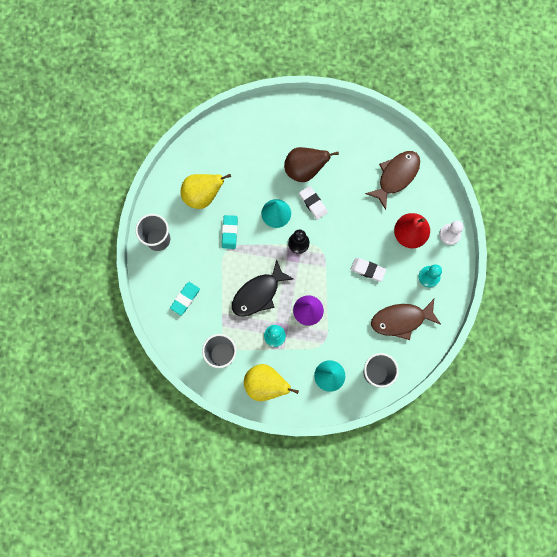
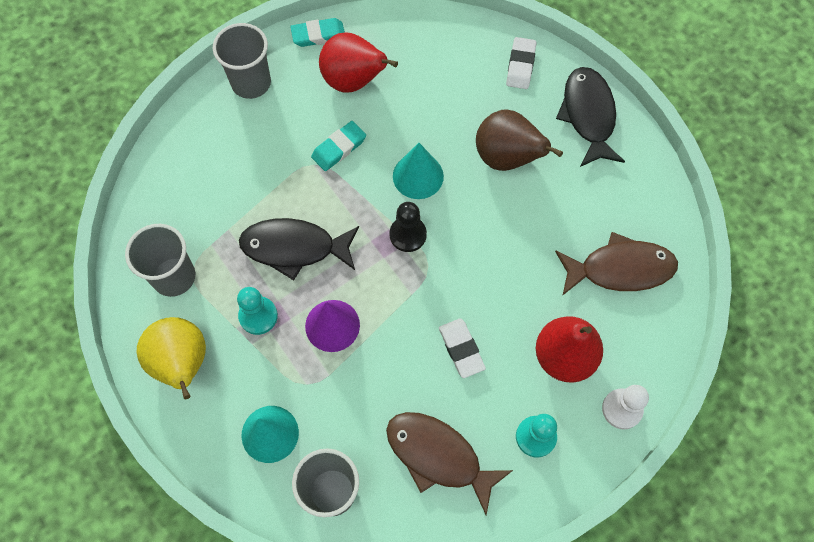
camera: 45 degrees right, 10 degrees down
turquoise eraser [170,282,200,315] -> turquoise eraser moved to [290,18,345,47]
yellow pear [180,174,231,209] -> red pear [319,33,398,93]
white eraser [299,186,328,220] -> white eraser moved to [506,37,536,89]
none -> black fish [556,67,625,167]

